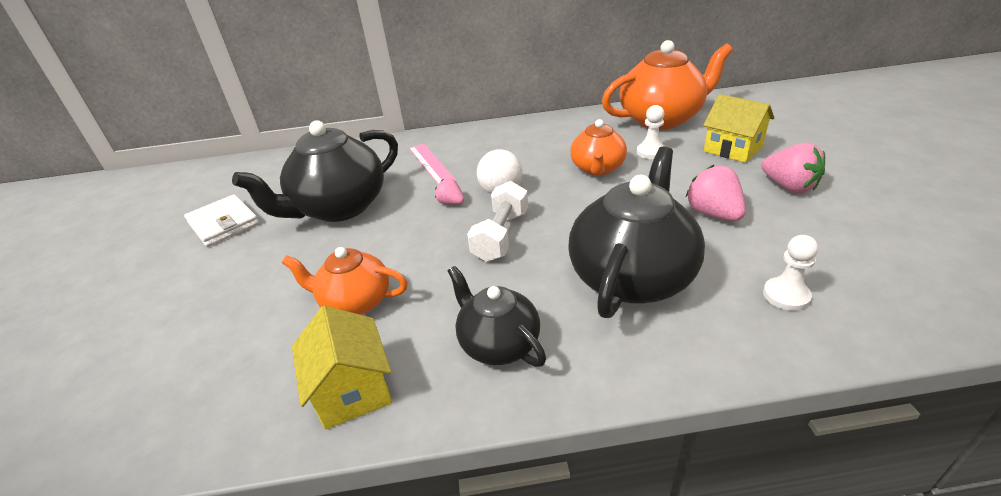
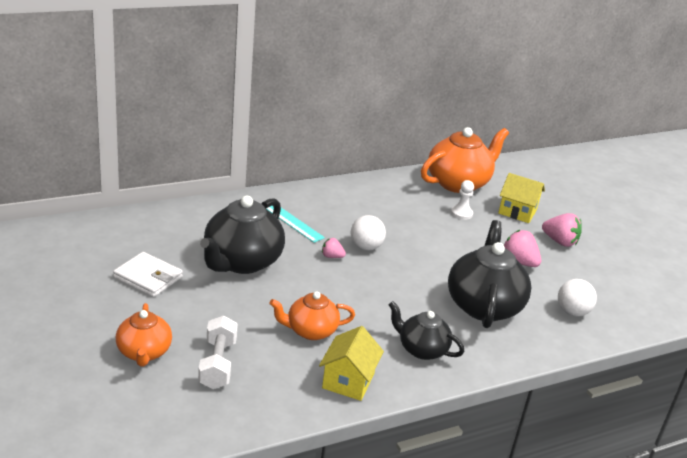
camera: 25 degrees left, 5 degrees down
yellow house [292,306,392,430] -> yellow house turned 60 degrees clockwise [319,326,384,401]
pink ruler [409,144,457,184] -> turquoise ruler [266,206,325,243]
white dumbbell [467,181,528,262] -> white dumbbell moved to [198,316,238,389]
orange teapot [570,119,627,176] -> orange teapot moved to [116,303,172,366]
white pawn [763,235,818,311] -> white ball [558,279,597,317]

